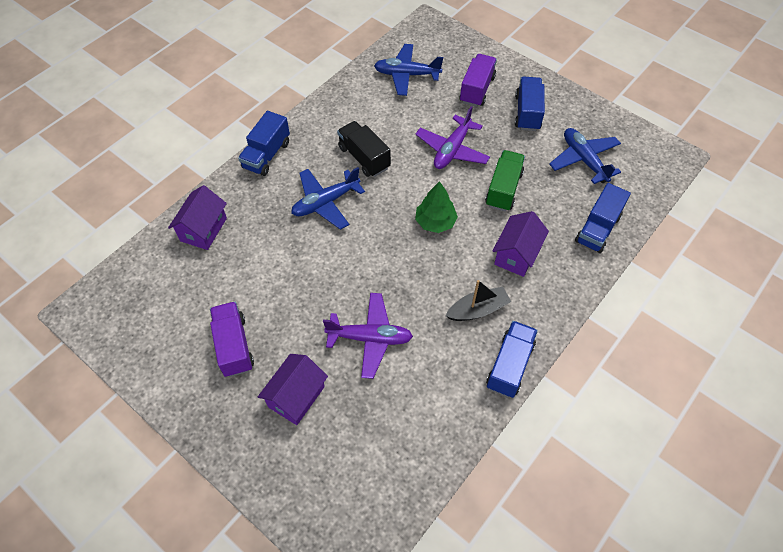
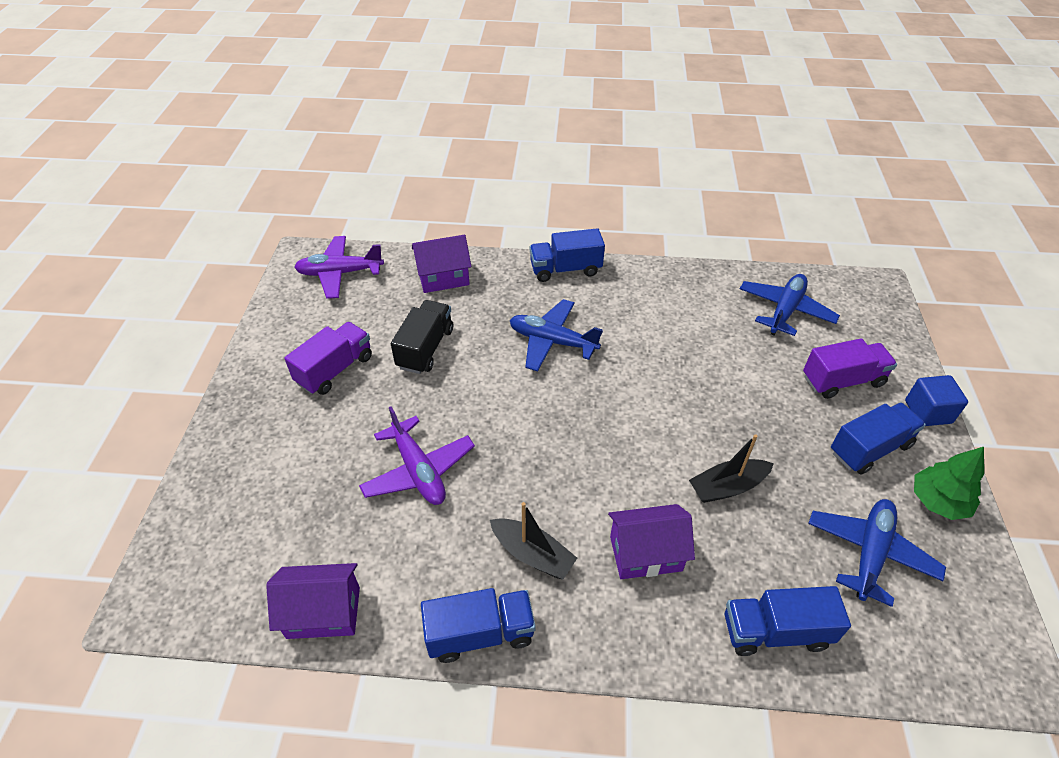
camera: 55 degrees right, 10 degrees down
purple house [258,354,328,425] -> purple house moved to [266,563,360,639]
black truck [337,121,391,177] -> black truck moved to [391,300,453,374]
blue plane [374,44,443,96] -> blue plane turned 60 degrees clockwise [740,274,840,336]
purple plane [415,106,490,169] -> purple plane moved to [294,236,384,299]
green tree [415,181,458,233] -> green tree moved to [914,447,984,520]
green truck [485,150,525,211] -> black boat [689,434,774,503]
none -> blue cube [905,375,968,426]

